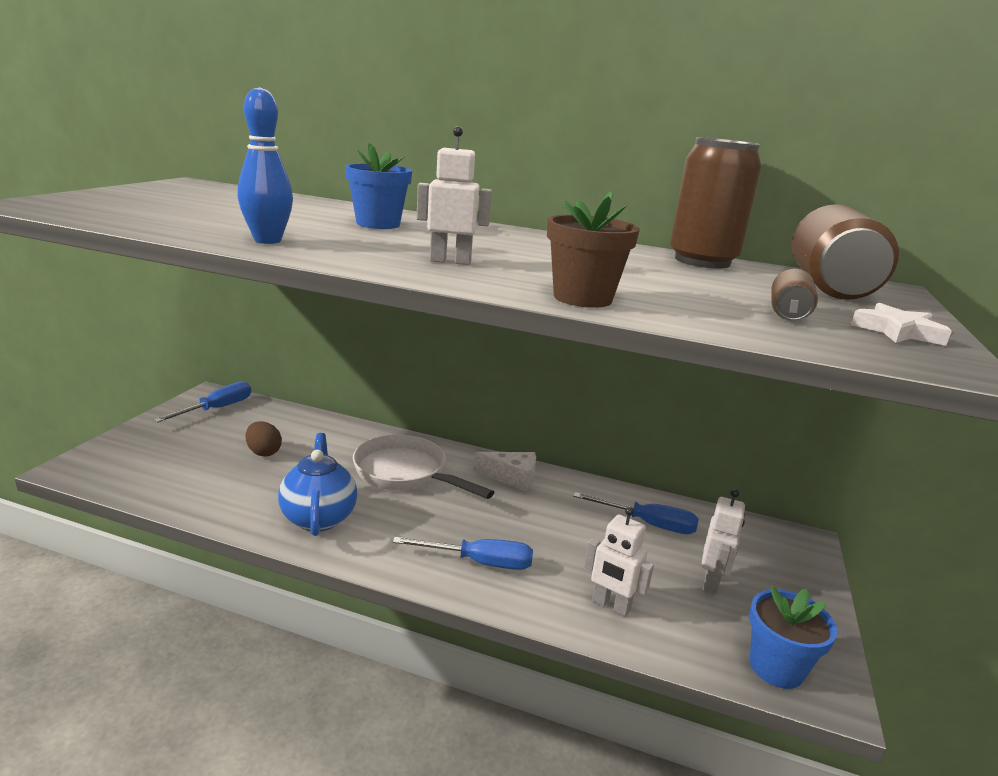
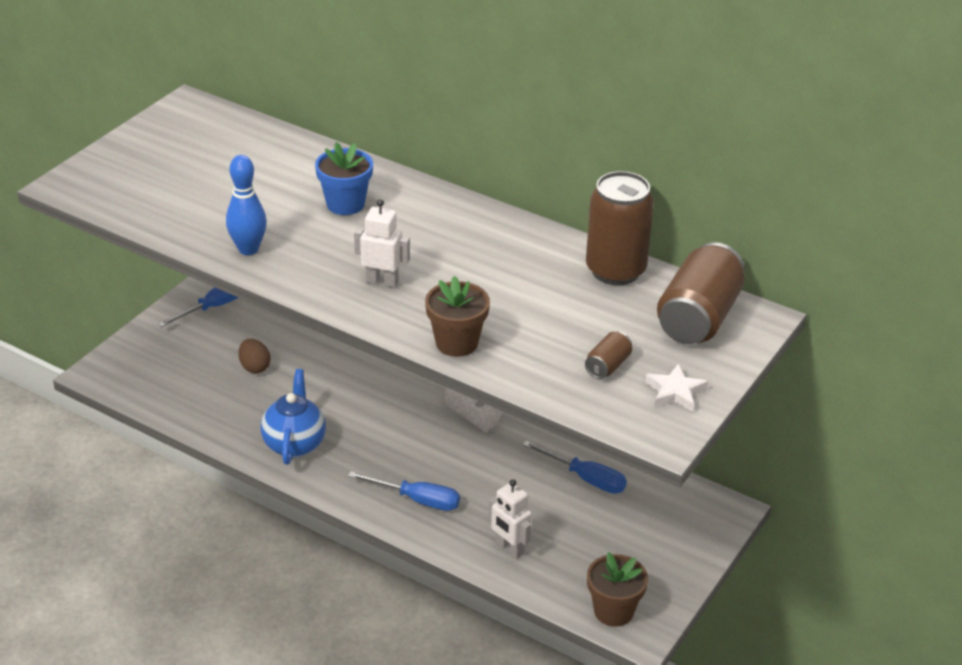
camera: 15 degrees right, 15 degrees up
white pan [353,435,494,499] -> none
white robot [701,489,745,595] -> none
blue flower pot [749,586,838,689] -> brown flower pot [587,552,648,627]

